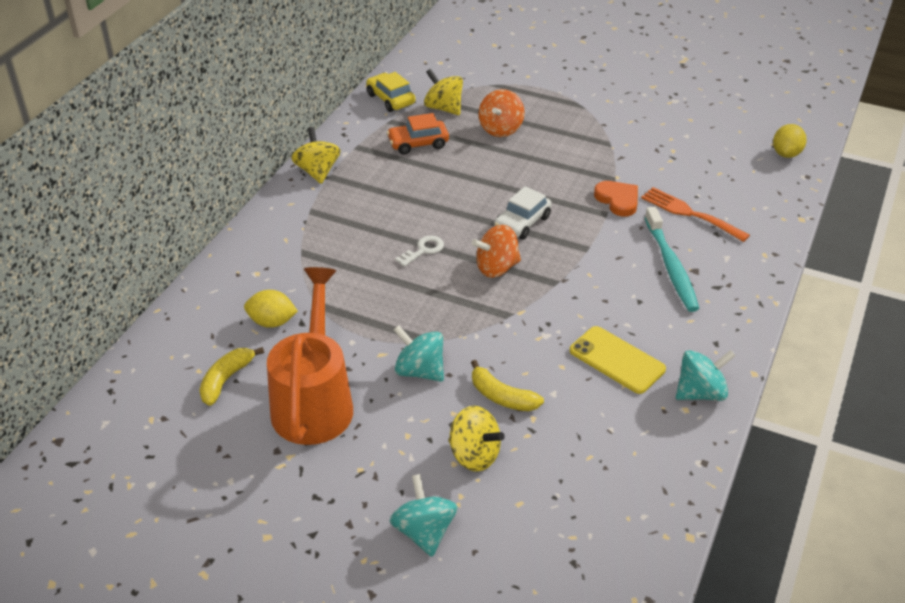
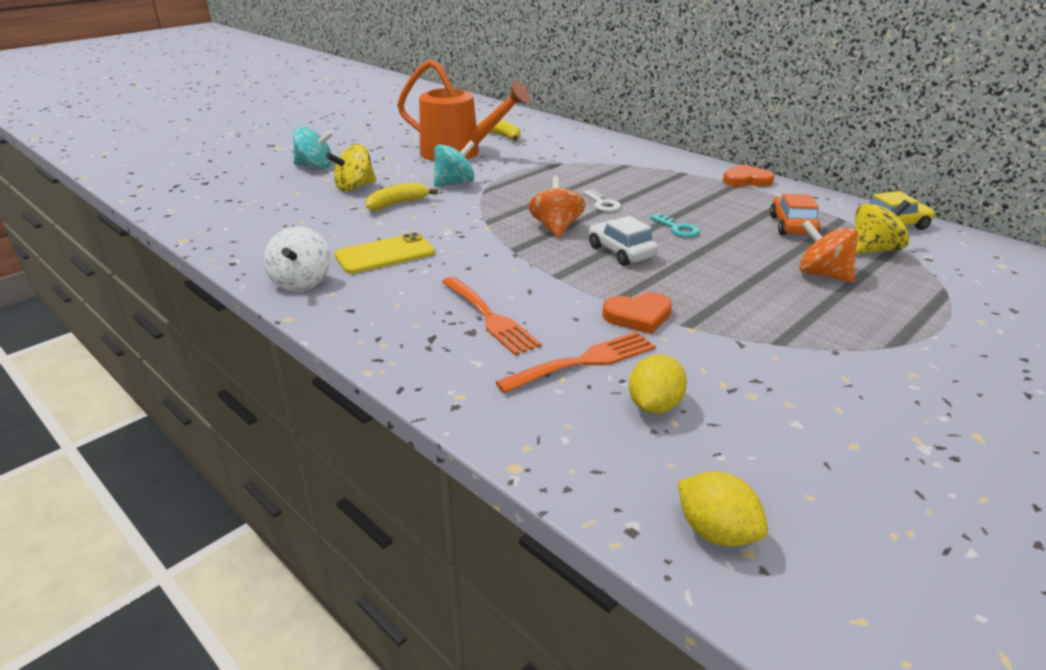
camera: 110 degrees right, 10 degrees down
yellow lemon [244,290,298,328] -> yellow lemon moved to [629,354,687,414]
yellow spinning top [291,127,340,184] -> orange heart [723,164,774,187]
turquoise toothbrush [645,207,699,312] -> orange fork [442,277,541,356]
turquoise spinning top [676,350,735,401] -> white spinning top [264,226,330,292]
none -> turquoise key [650,213,700,238]

